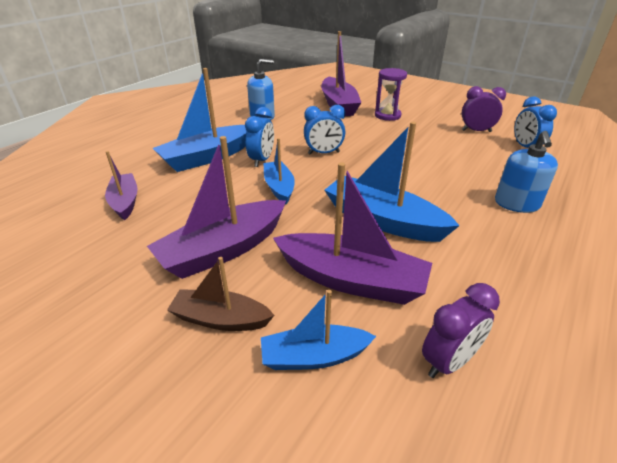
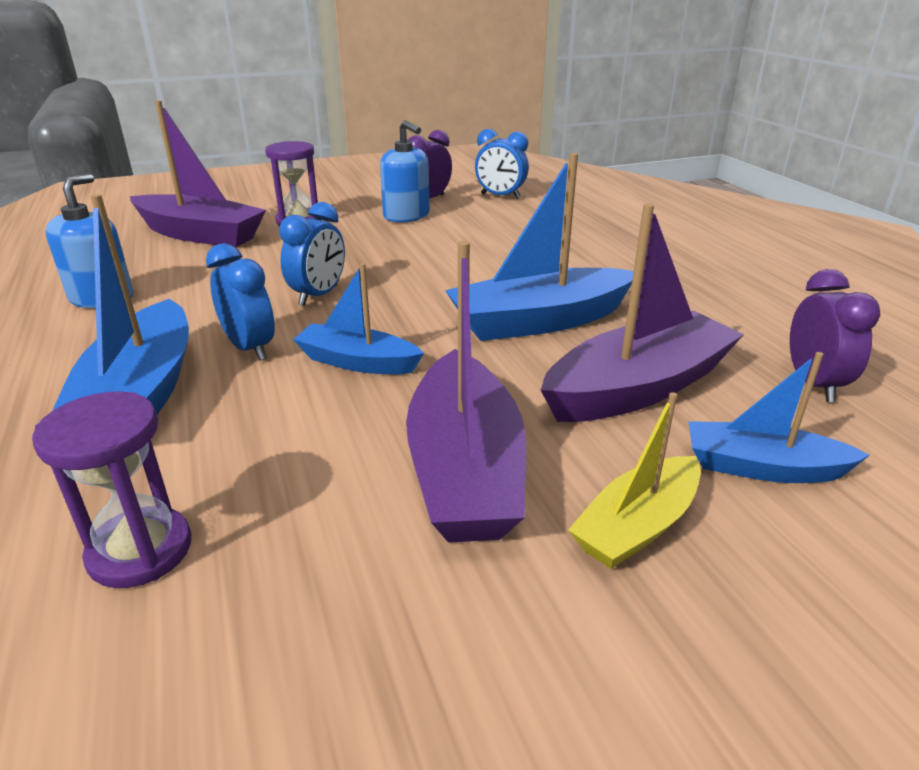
camera: 55 degrees left, 5 degrees down
purple boat [105,151,138,220] -> purple hourglass [32,391,191,588]
brown boat [167,257,274,331] -> yellow boat [568,392,701,569]
blue boat [261,290,376,370] -> blue boat turned 75 degrees clockwise [689,352,870,483]
blue soap dispenser [495,131,558,213] -> blue soap dispenser moved to [380,120,430,222]

